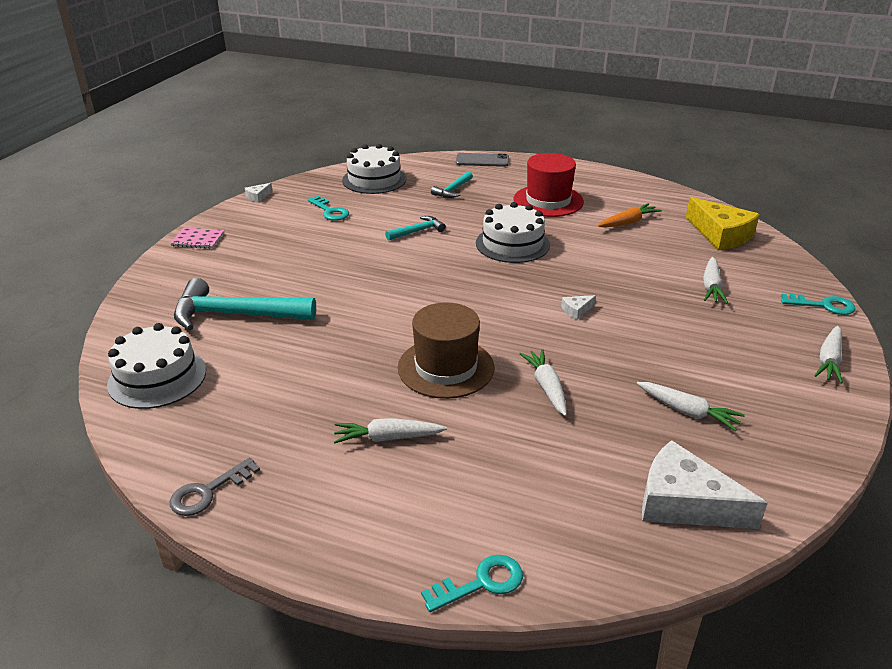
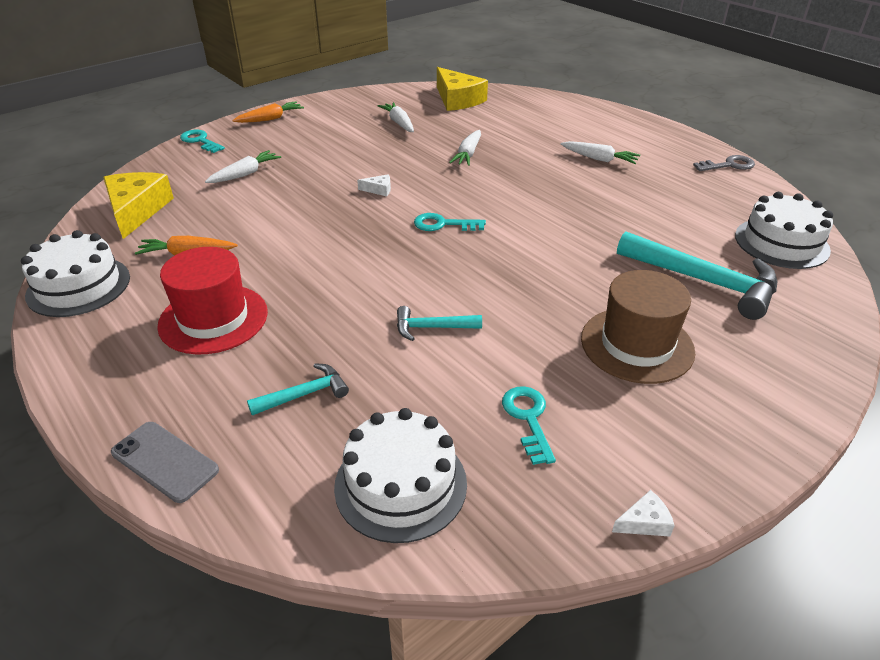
camera: 150 degrees left, 5 degrees up
pink notebook [170,228,224,249] -> none
brown hat [398,302,495,399] -> brown hat moved to [581,270,695,384]
turquoise key [421,555,523,612] -> turquoise key moved to [414,213,486,231]
white cake [476,202,550,263] -> white cake moved to [21,230,130,317]
white cheese [642,440,768,529] -> yellow cheese [437,67,488,111]
white carrot [814,326,843,384] -> orange carrot [232,101,304,123]

